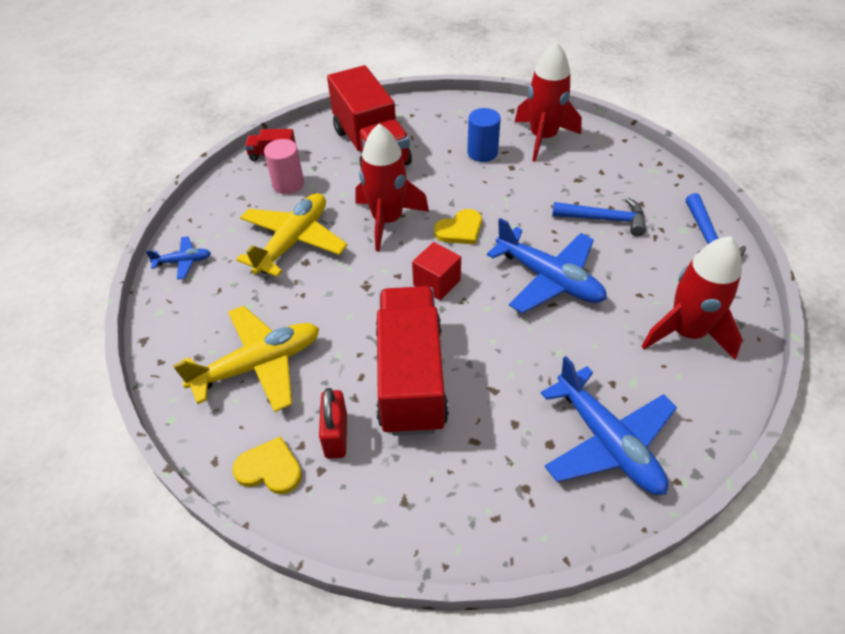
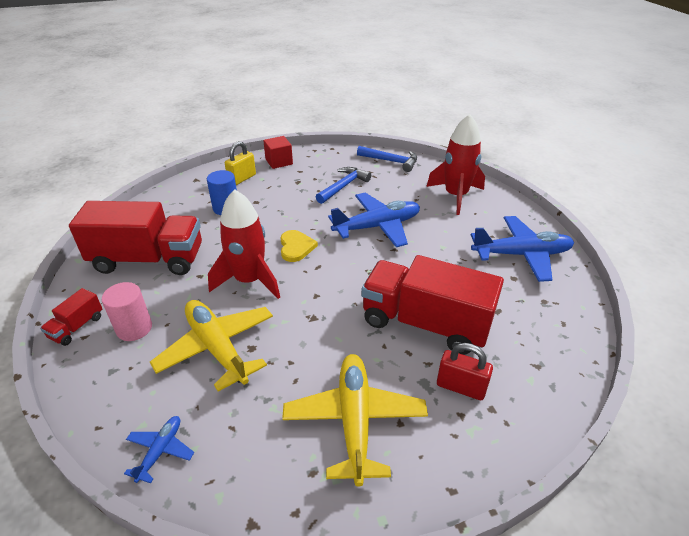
camera: 65 degrees left, 10 degrees down
yellow heart [232,436,302,494] -> none
red cube [412,242,461,300] -> red cube moved to [263,136,293,169]
red rocket [515,42,582,162] -> yellow padlock [225,141,256,185]

